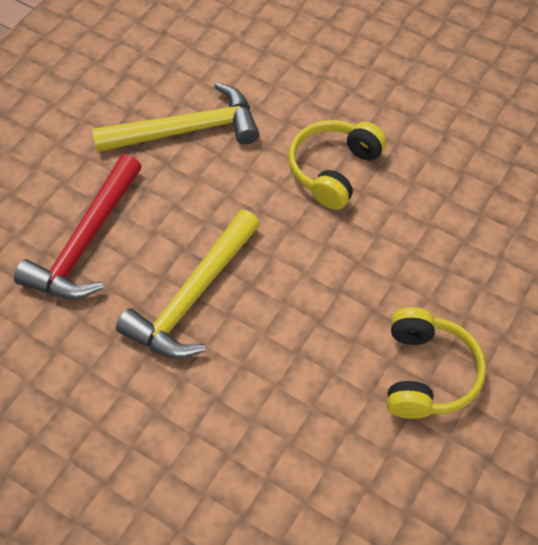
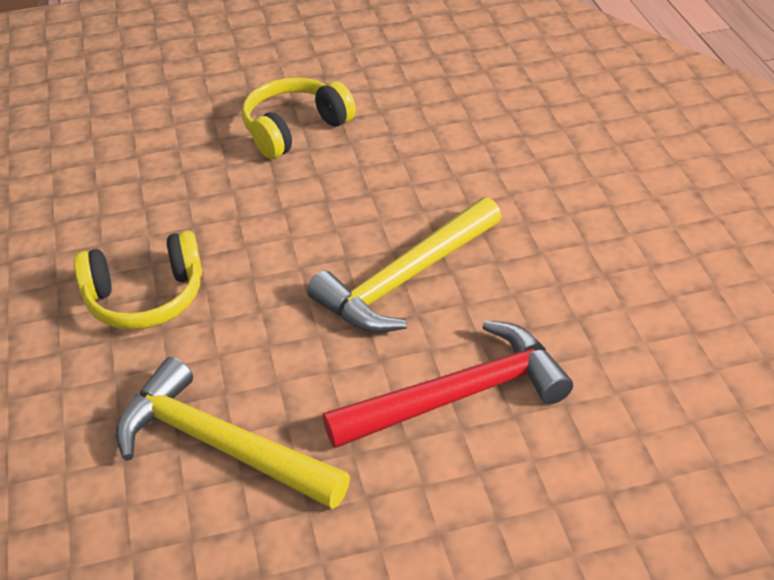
camera: 135 degrees left, 15 degrees down
yellow hammer [116,210,260,359] -> yellow hammer turned 150 degrees clockwise [307,197,501,333]

